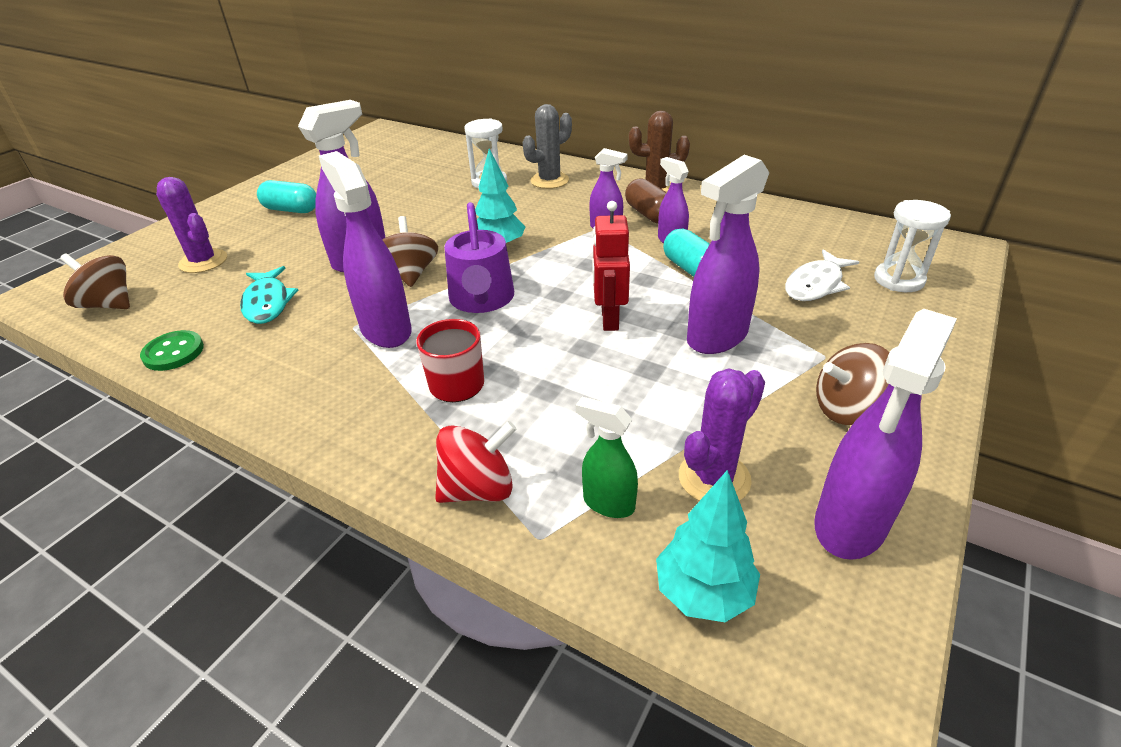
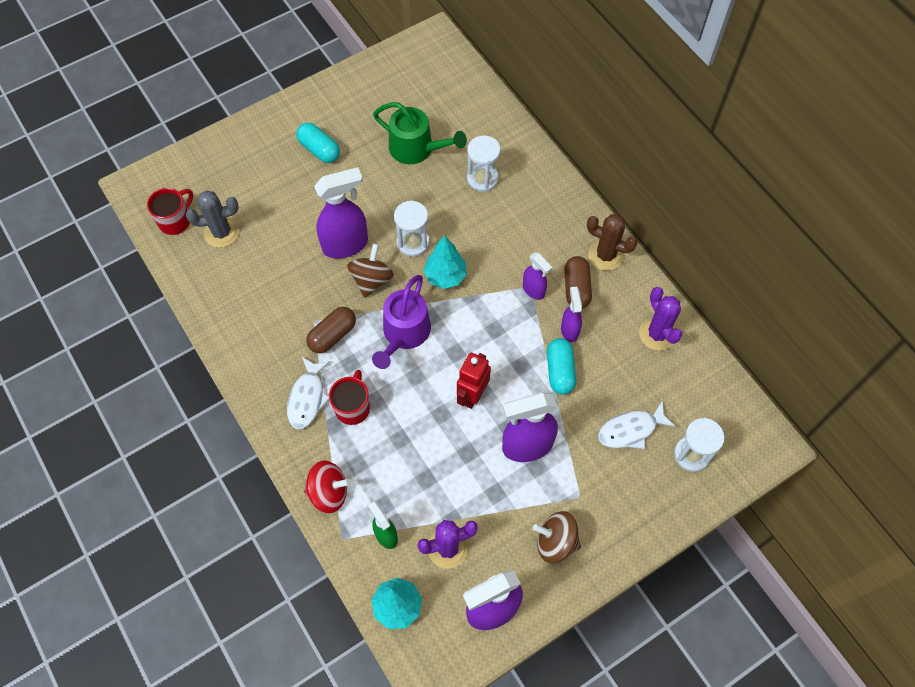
camera: 25 degrees right, 25 degrees up
brown spinning top [60,253,130,309] -> red mug [147,188,193,235]
green button [140,330,204,371] -> none
purple cactus [156,177,227,273] -> purple cactus moved to [639,287,682,351]
turquoise fish [240,266,298,324] -> none
purple spray bottle [319,151,412,348] -> brown capsule [306,307,356,353]
grey cactus [523,104,572,189] -> grey cactus moved to [186,190,239,248]
none -> white fish [287,357,330,429]
none -> green watering can [373,102,467,164]
none -> white hourglass [394,200,430,257]

